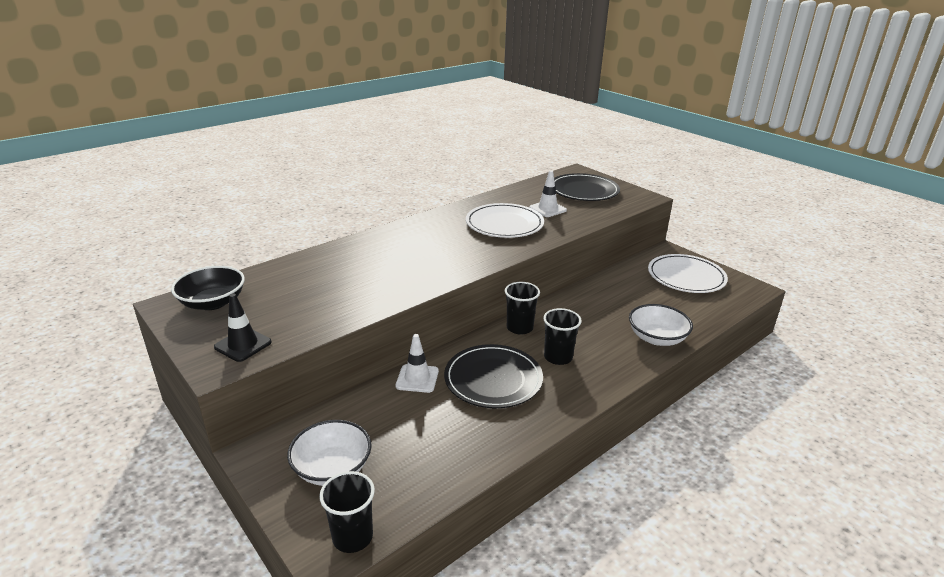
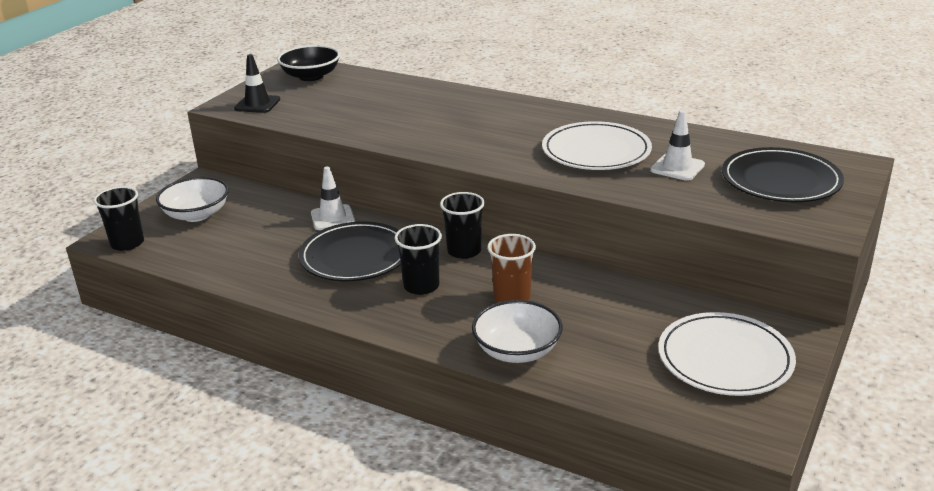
camera: 70 degrees right, 0 degrees up
none -> brown cup [487,234,536,302]

